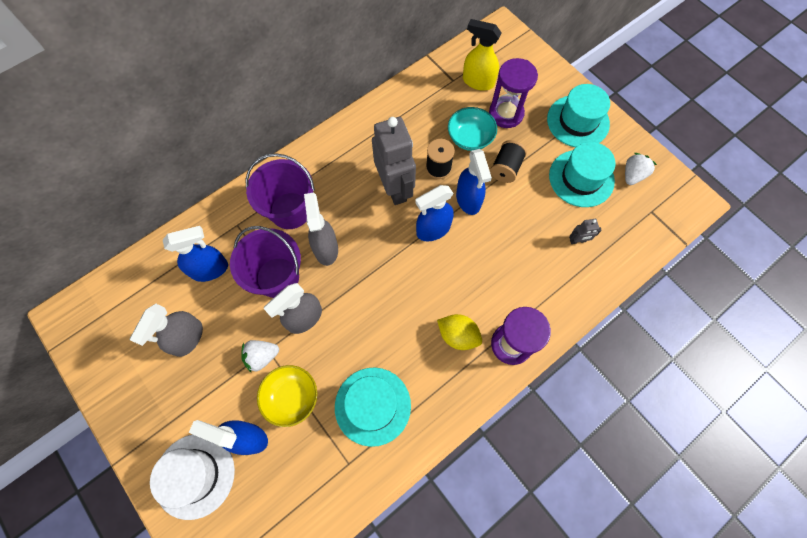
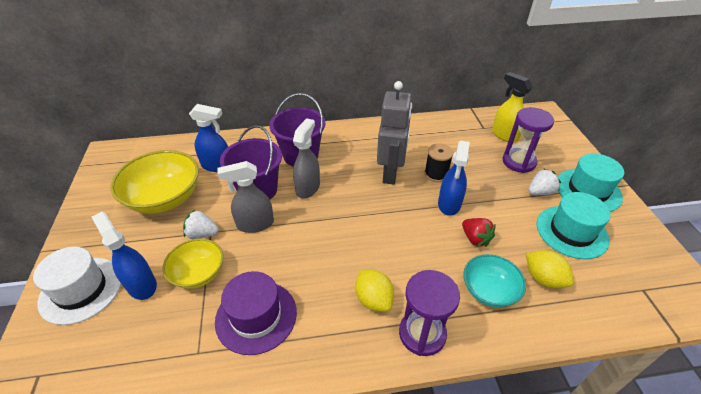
camera: 30 degrees right, 25 degrees down
grey spray bottle [130,304,203,357] -> yellow bowl [110,150,199,214]
turquoise hat [335,367,411,447] -> purple hat [215,271,297,355]
blue spray bottle [415,185,454,241] -> none
turquoise bowl [448,107,497,151] -> turquoise bowl moved to [463,254,526,308]
black spool [490,140,527,183] -> none
grey robot [569,219,602,244] -> yellow lemon [526,250,574,288]
white strawberry [625,153,657,185] -> white strawberry moved to [528,169,561,195]
none -> red strawberry [462,218,496,247]

